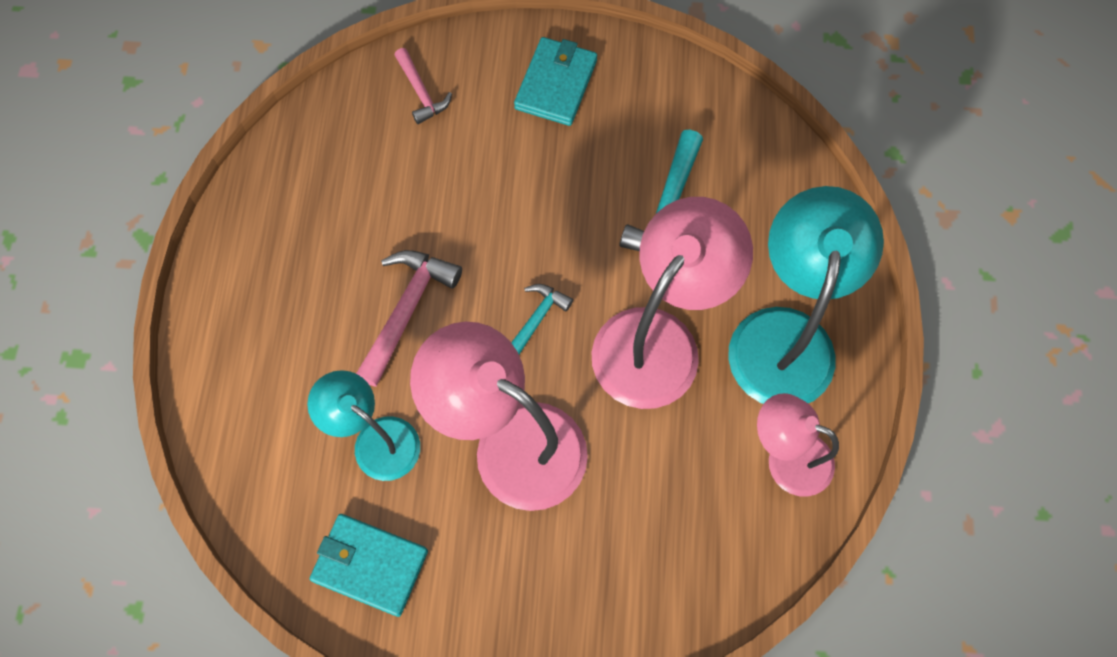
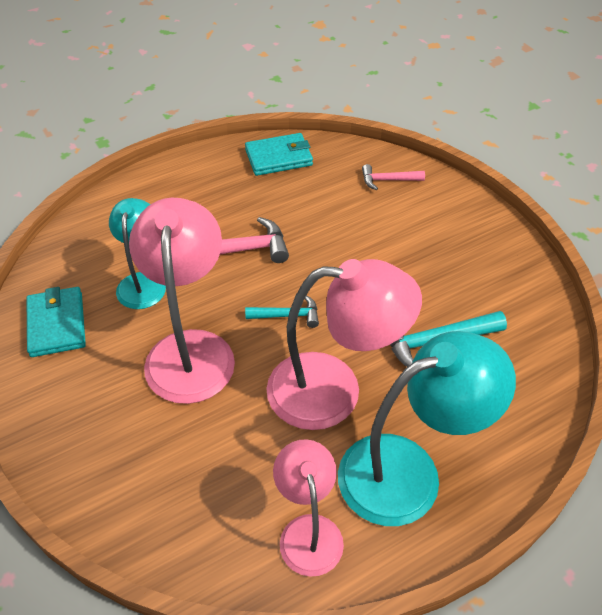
camera: 55 degrees right, 20 degrees down
pink hammer [395,48,452,124] -> pink hammer turned 60 degrees clockwise [362,164,425,190]
turquoise wallet [514,37,597,126] -> turquoise wallet moved to [245,133,313,176]

